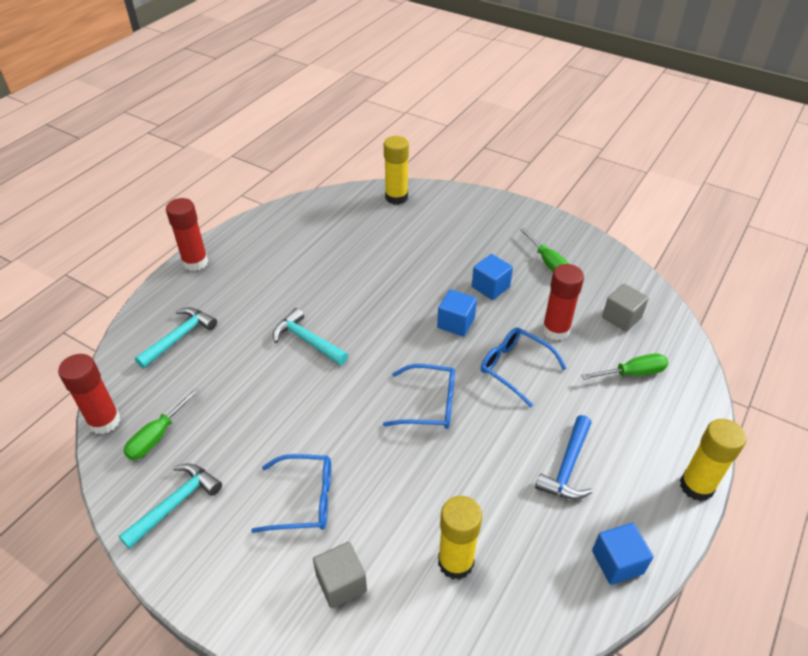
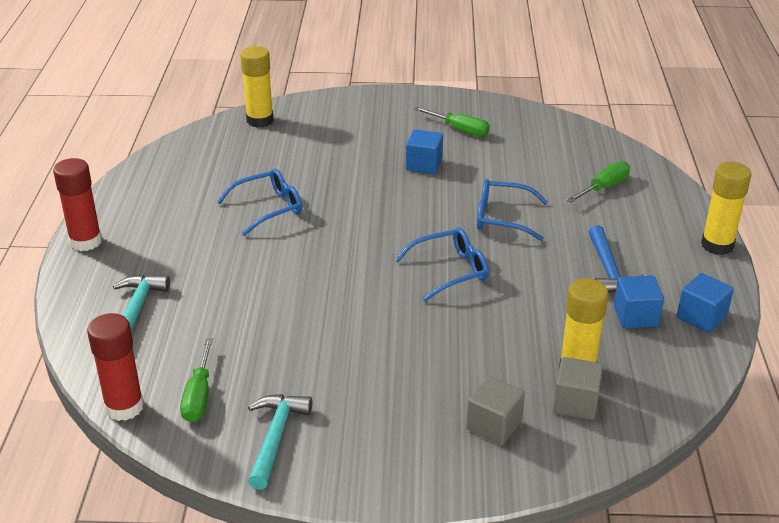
camera: 30 degrees left, 10 degrees down
blue glasses [251,454,331,533] -> blue glasses moved to [217,168,302,236]
turquoise hammer [273,308,348,365] -> none
blue cube [437,289,477,337] -> blue cube moved to [614,275,664,328]
red glue stick [542,264,584,341] -> none
grey cube [602,284,649,332] -> grey cube moved to [553,357,603,420]

